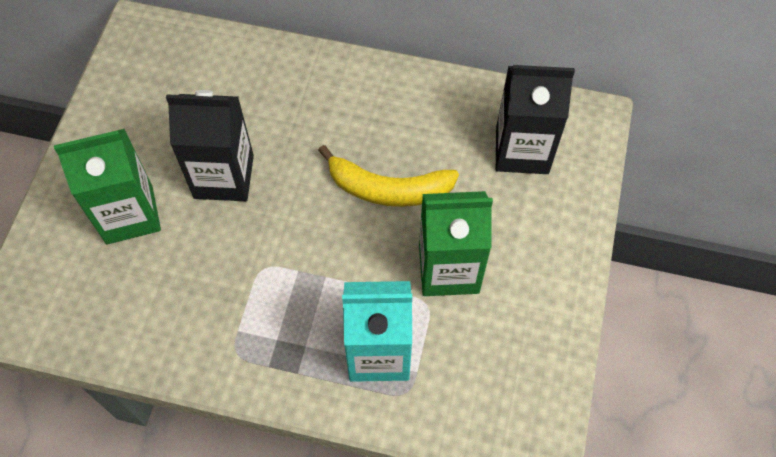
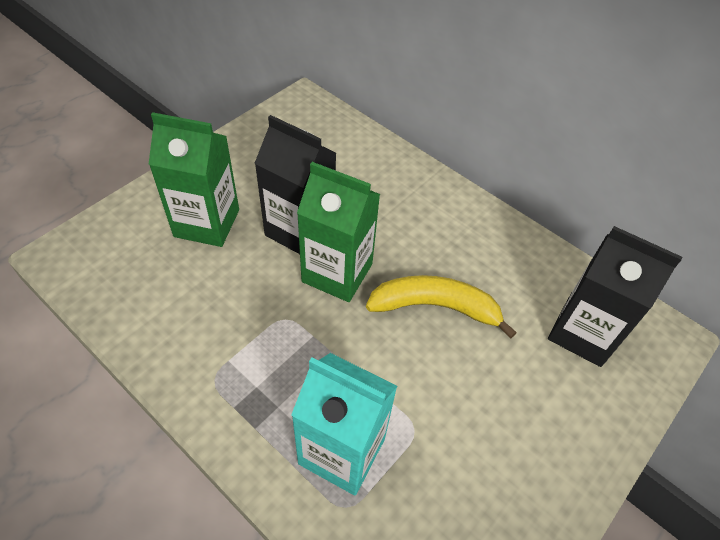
camera: 25 degrees right, 10 degrees down
yellow banana [318,145,459,207] -> yellow banana turned 150 degrees clockwise [366,275,517,339]
green carton [419,191,493,296] -> green carton moved to [297,162,380,302]

